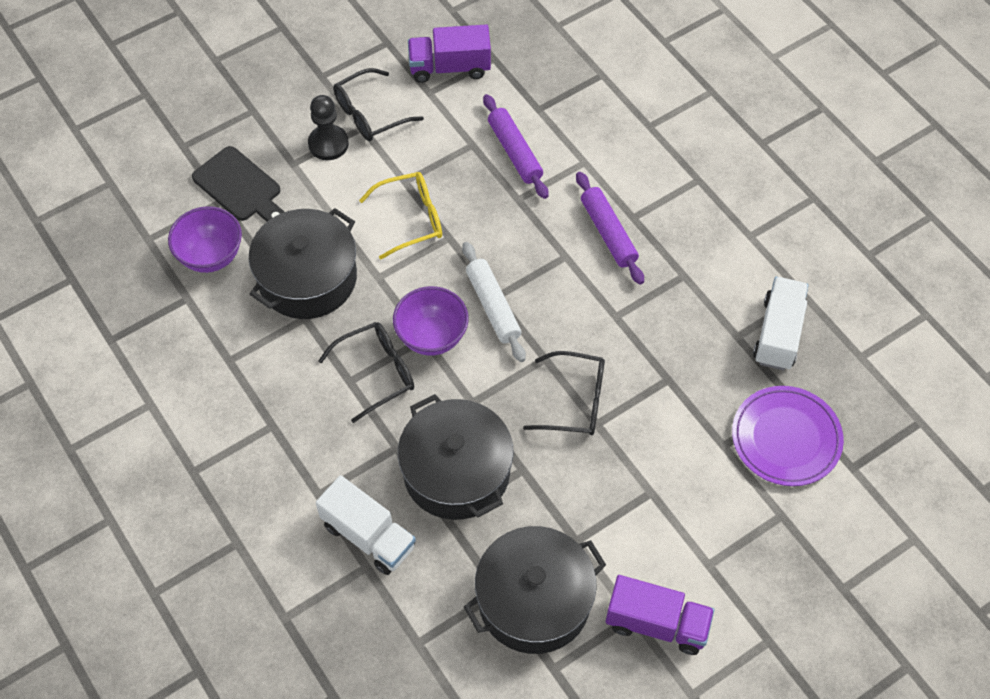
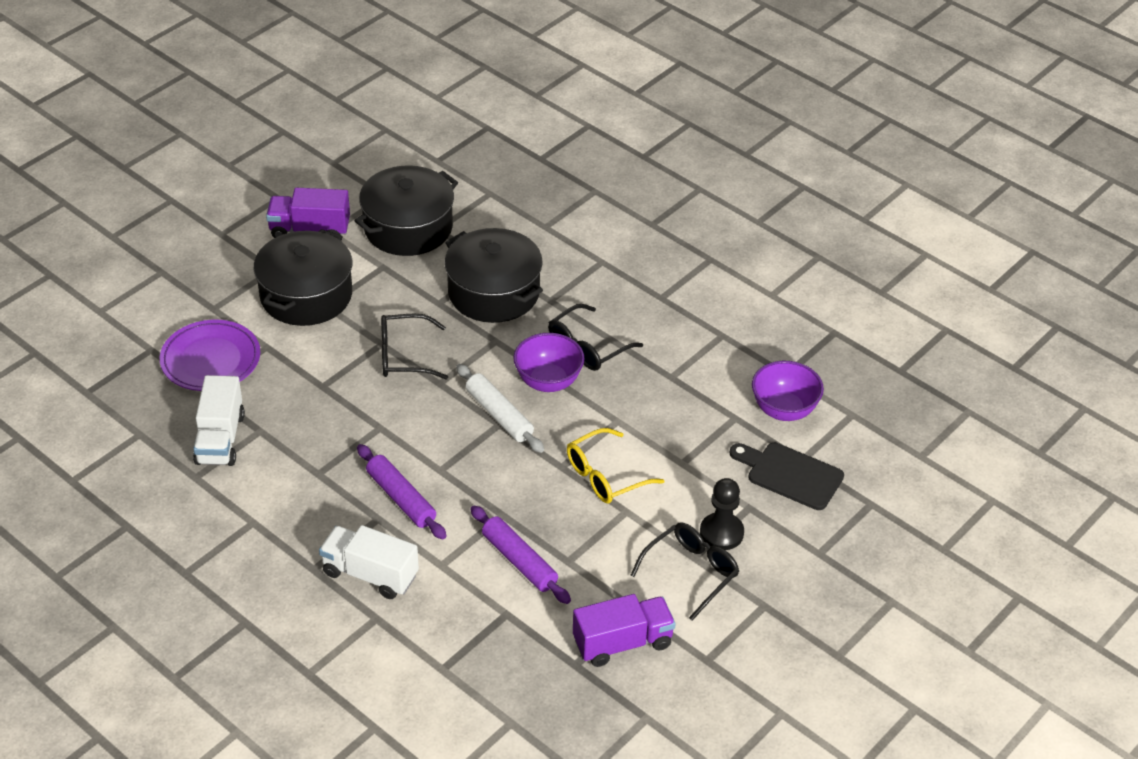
camera: 165 degrees right, 15 degrees down
black pot [249,208,357,319] -> black pot moved to [254,229,352,326]
white truck [316,475,416,575] -> white truck moved to [319,525,419,599]

